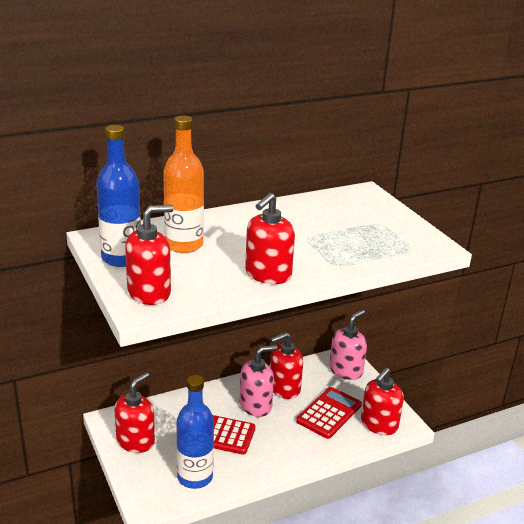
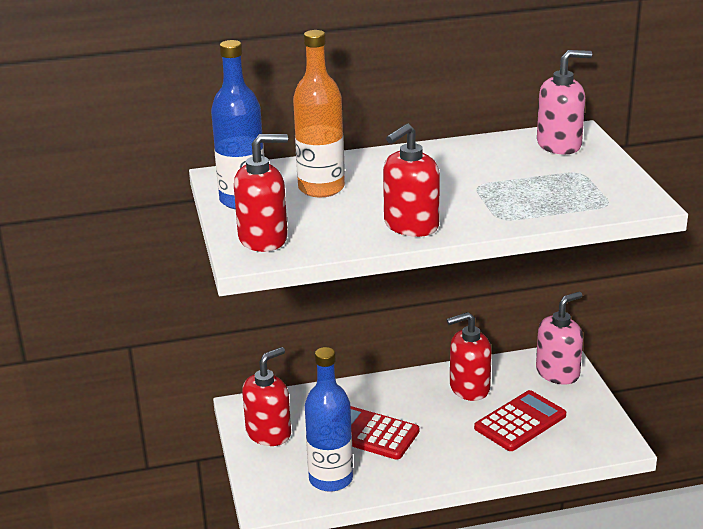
camera: 15 degrees right, 0 degrees up
pink soap dispenser [240,345,278,417] -> pink soap dispenser moved to [537,50,592,155]
red soap dispenser [361,368,404,435] -> none

